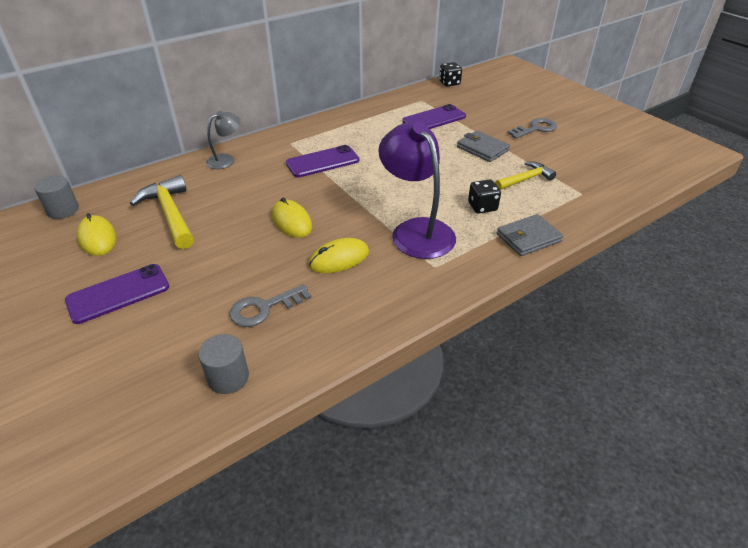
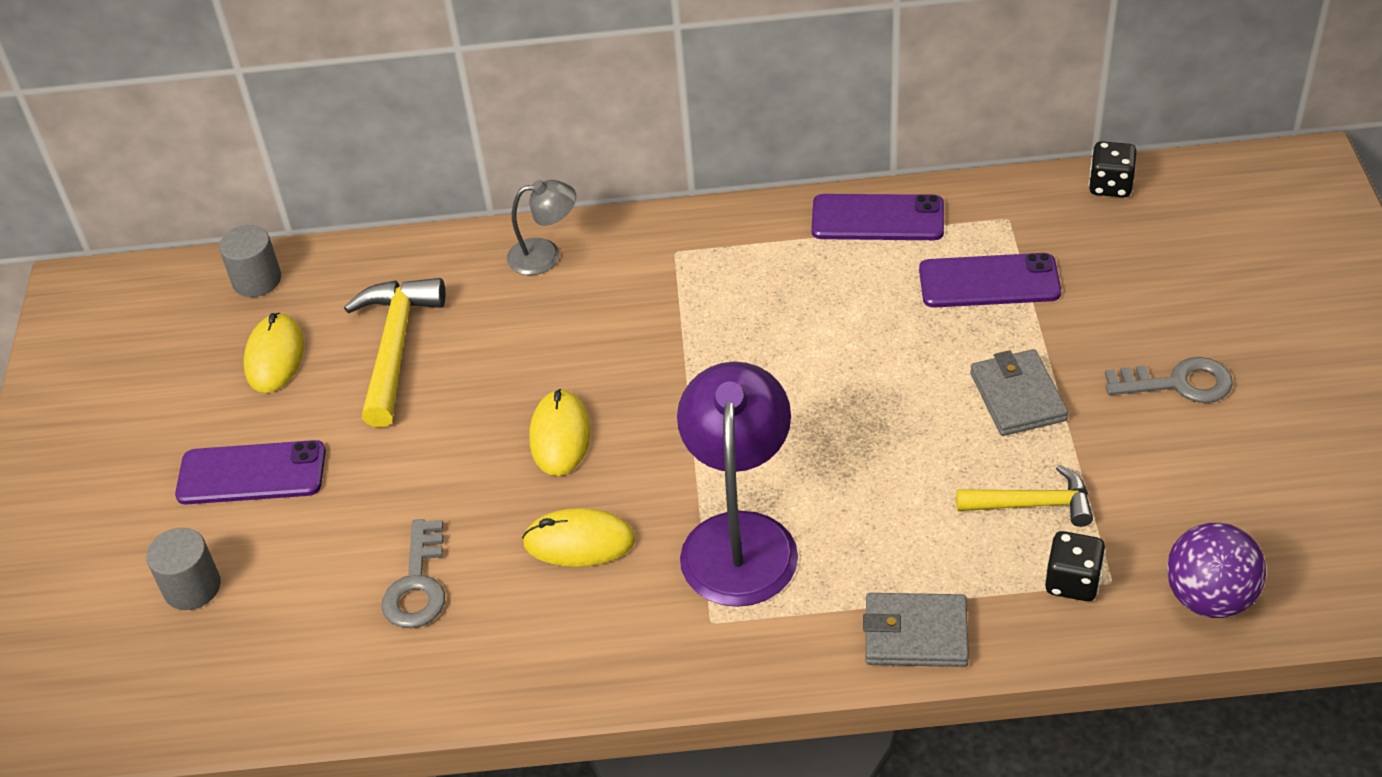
camera: 35 degrees right, 5 degrees up
grey cylinder [198,334,249,394] -> grey cylinder moved to [146,528,221,610]
grey key [229,284,311,327] -> grey key turned 90 degrees counterclockwise [382,519,445,628]
purple phone [286,145,359,177] -> purple phone moved to [811,194,944,240]
black dice [468,179,501,213] -> black dice moved to [1045,531,1106,601]
none -> purple ball [1167,523,1266,618]

